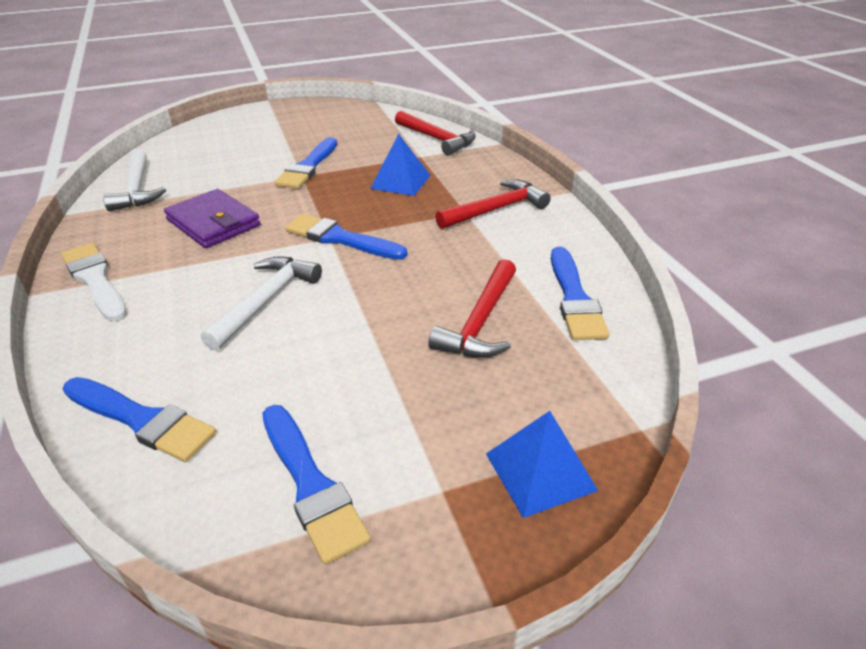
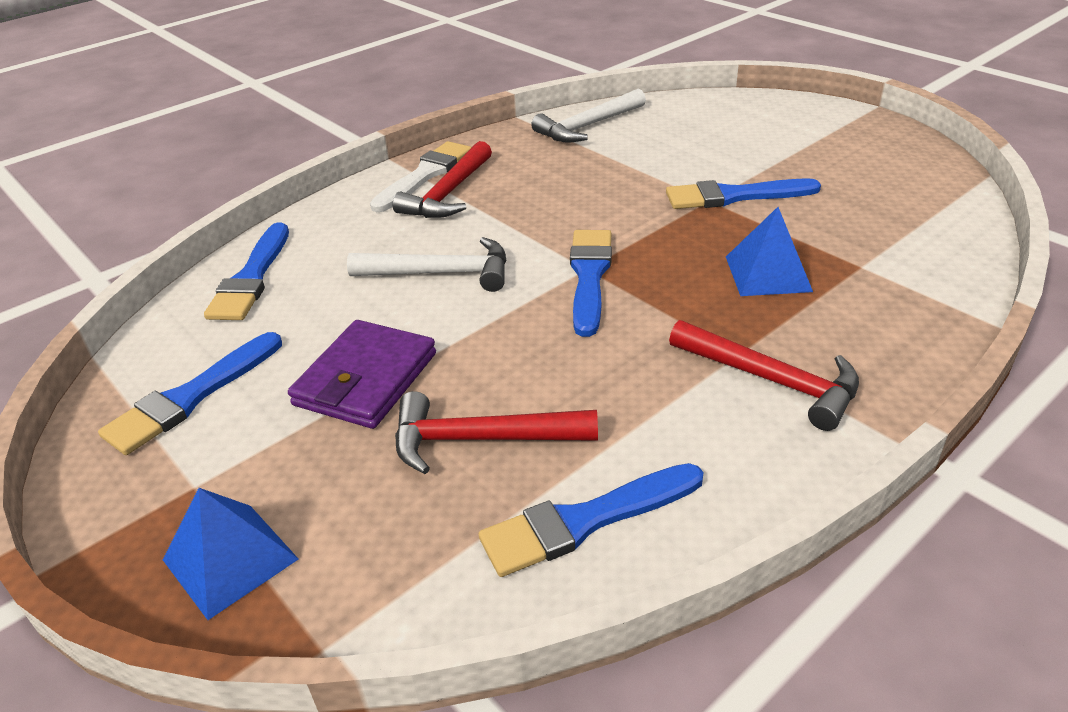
camera: 70 degrees right, 0 degrees up
purple wallet [164,189,261,248] -> purple wallet moved to [288,320,436,429]
red hammer [395,111,476,155] -> red hammer moved to [392,141,492,218]

